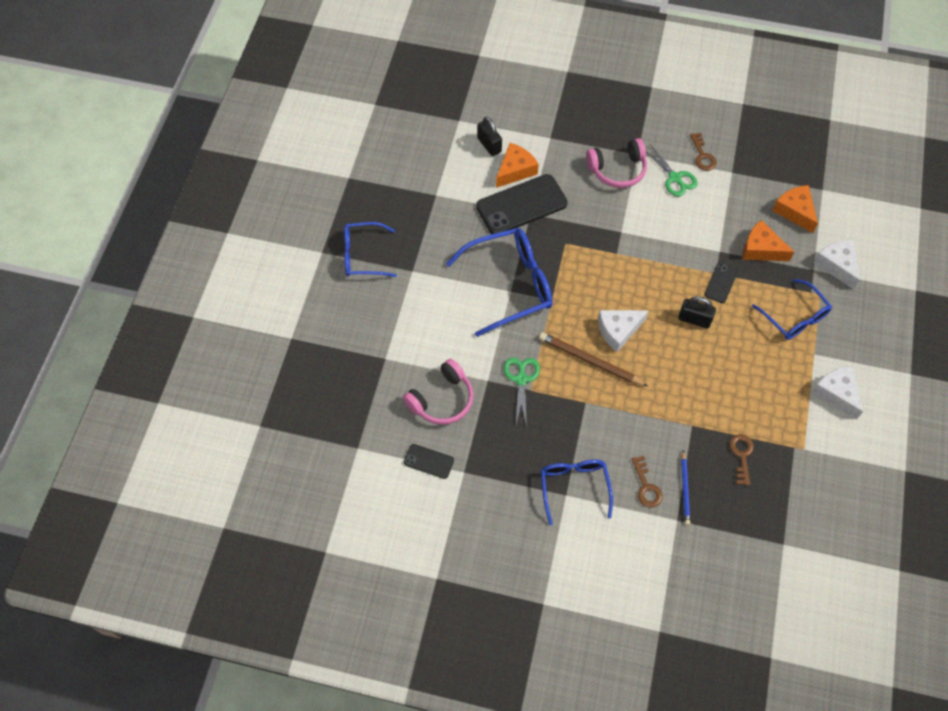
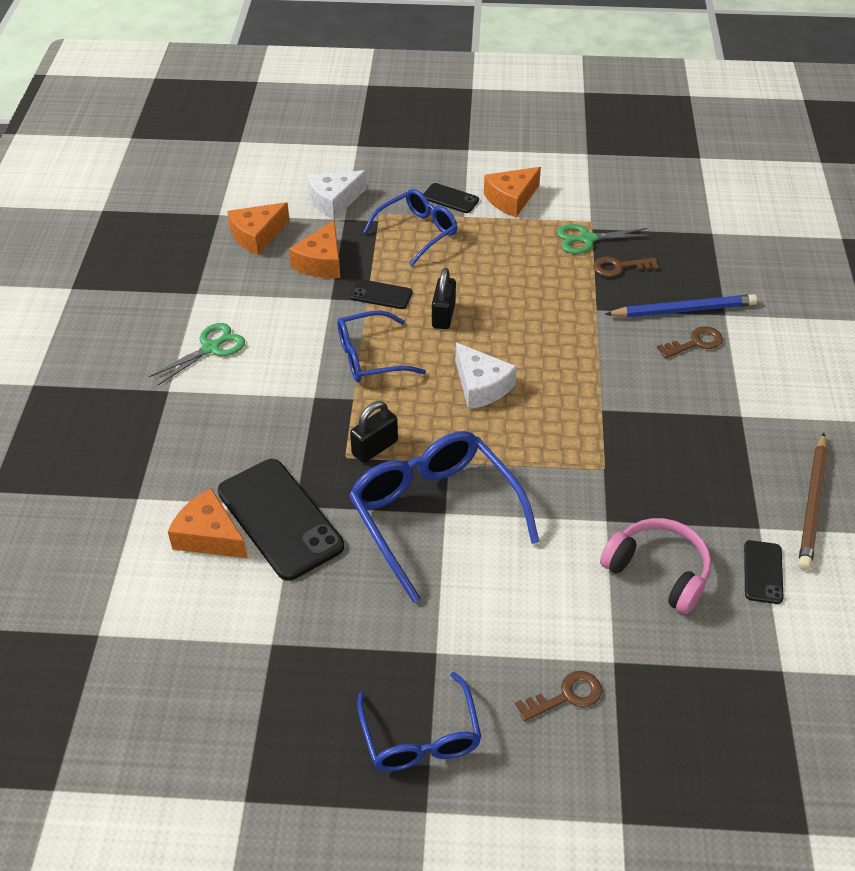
camera: 100 degrees left, 15 degrees down
black padlock [477,117,502,156] -> black padlock moved to [350,401,398,463]
green scissors [504,357,540,427] -> green scissors moved to [557,224,651,254]
brown pencil [539,332,648,386] -> brown pencil moved to [798,433,828,570]
blue glasses [541,460,613,525] -> blue glasses moved to [337,310,426,382]
pink headphones [586,138,647,188] -> none
blue pencil [681,450,690,525] -> blue pencil [605,294,757,317], size x1.60
brown key [690,132,717,171] -> brown key moved to [515,671,602,722]
white cheese [812,366,863,420] -> orange cheese [484,167,541,217]
none -> black phone [423,183,479,213]

